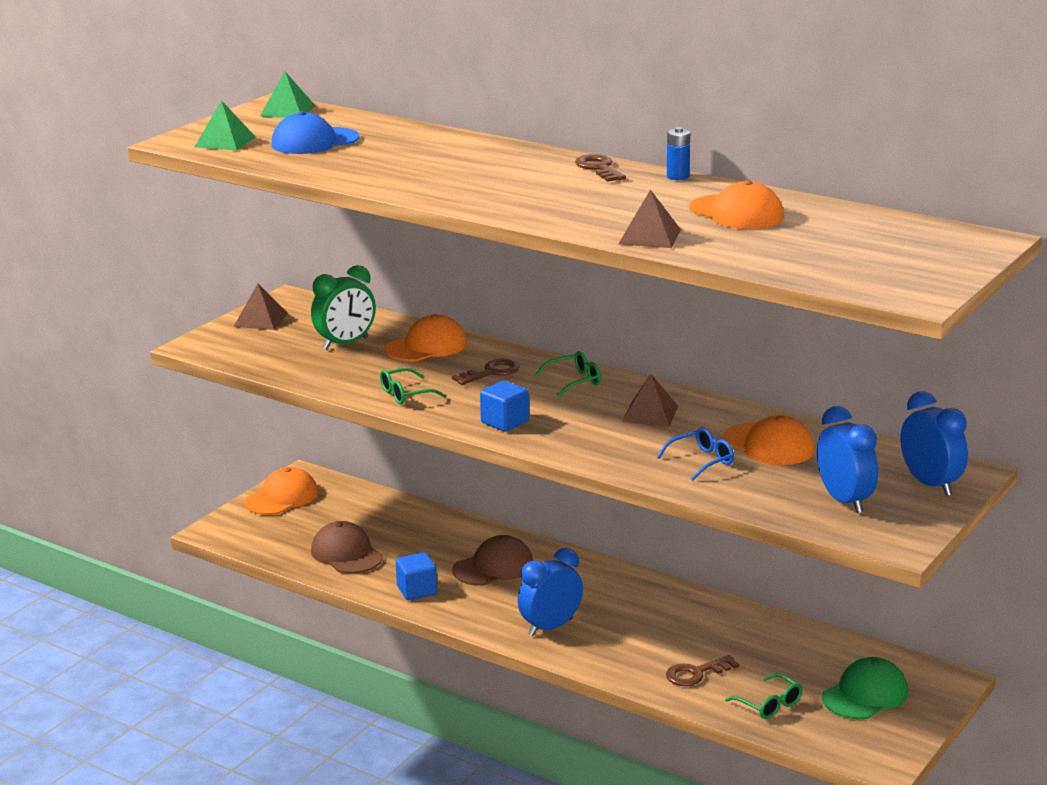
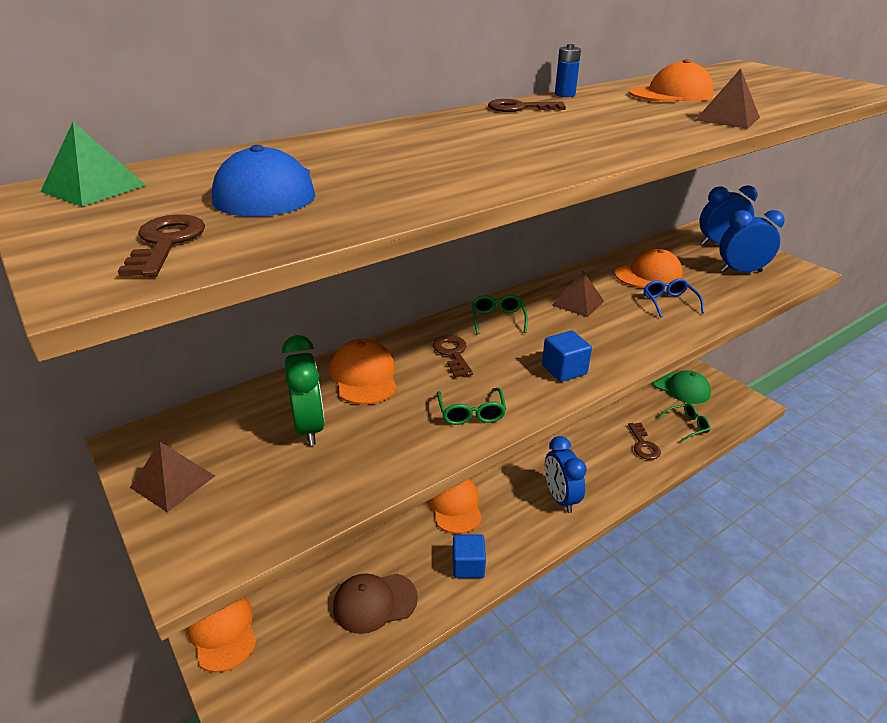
camera: 70 degrees left, 10 degrees up
green pyramid [195,100,256,151] -> brown key [118,214,205,277]
brown cap [452,535,533,586] -> orange cap [427,479,482,534]
green cap [822,657,908,719] -> green cap turned 150 degrees clockwise [652,370,711,404]

